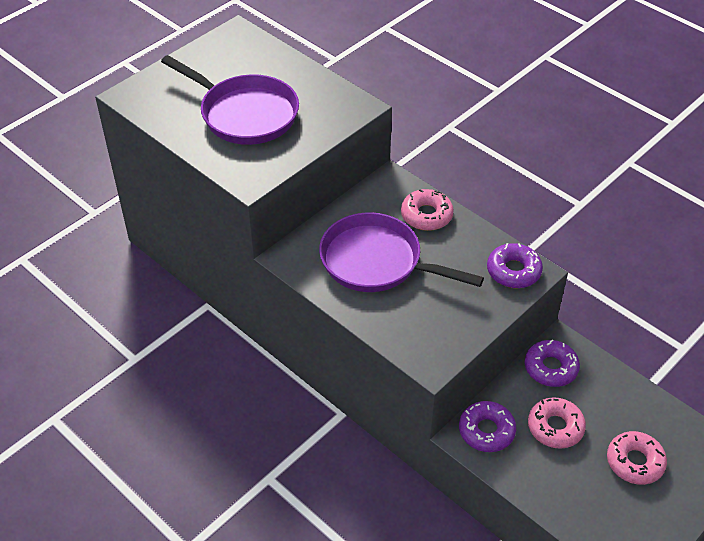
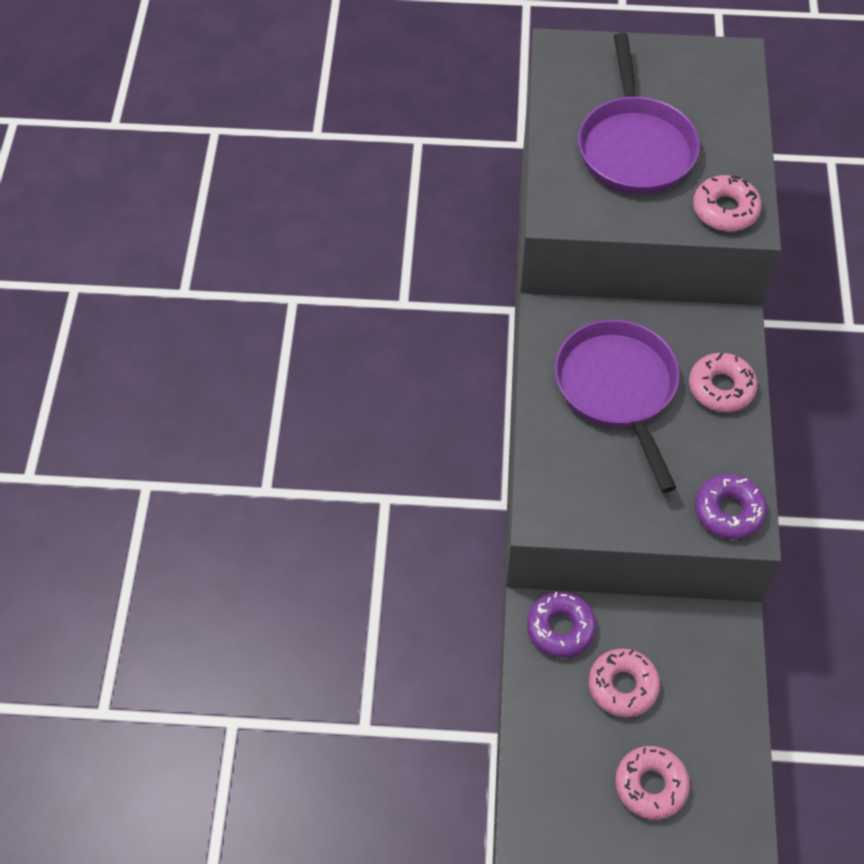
camera: 50 degrees right, 10 degrees up
purple donut [525,339,580,387] -> none
none -> pink donut [693,175,762,231]

